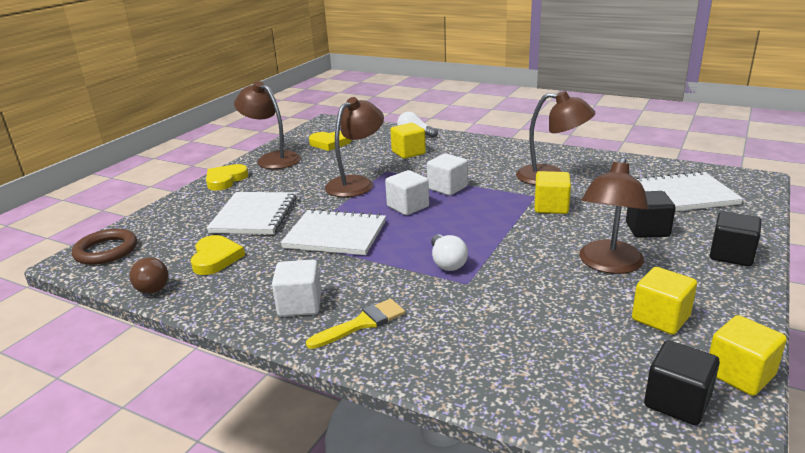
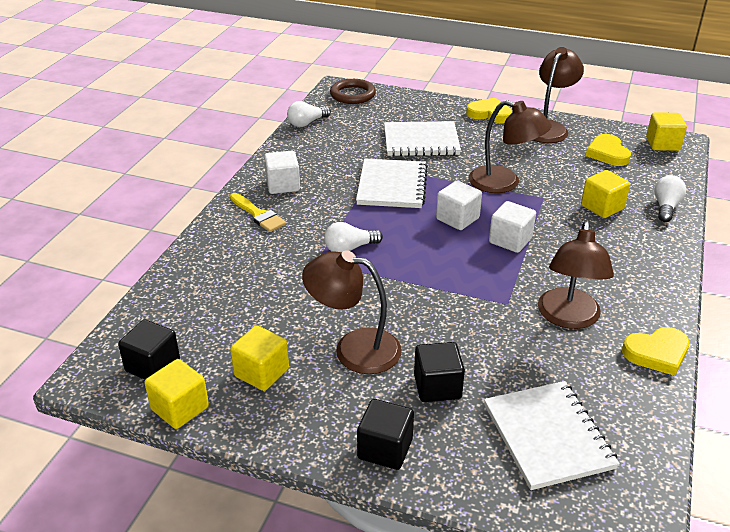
camera: 80 degrees right, 10 degrees up
brown light bulb [129,257,169,294] -> white light bulb [287,101,331,127]
yellow heart [191,235,245,275] -> yellow heart moved to [622,327,689,376]
yellow cube [535,171,571,214] -> yellow cube moved to [646,112,687,151]

